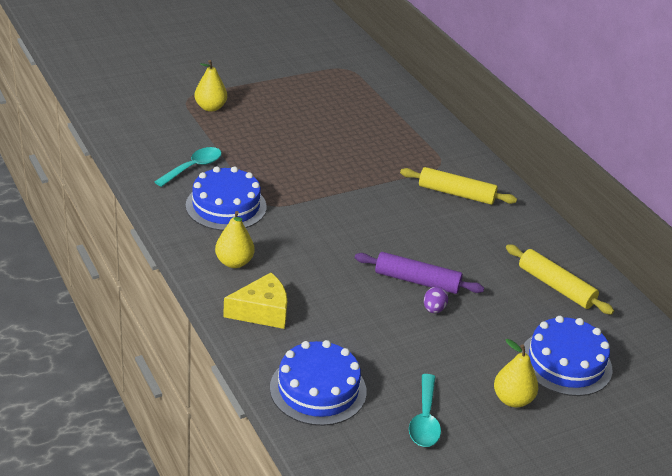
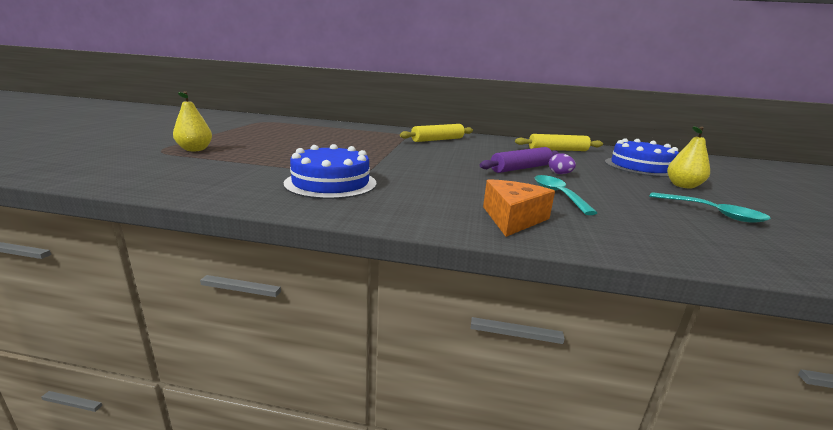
camera: 50 degrees left, 15 degrees down
turquoise spoon [154,147,222,187] -> turquoise spoon moved to [535,175,597,215]
yellow pear [215,211,255,268] -> none
yellow cheese [223,273,287,329] -> orange cheese [483,179,555,237]
blue cake [270,340,367,426] -> none

